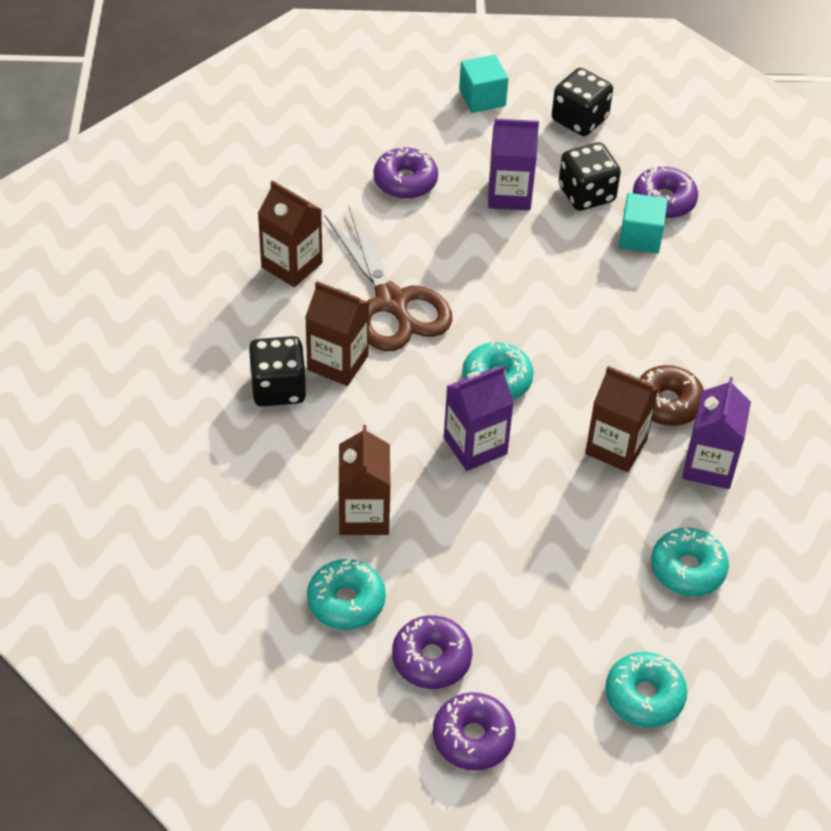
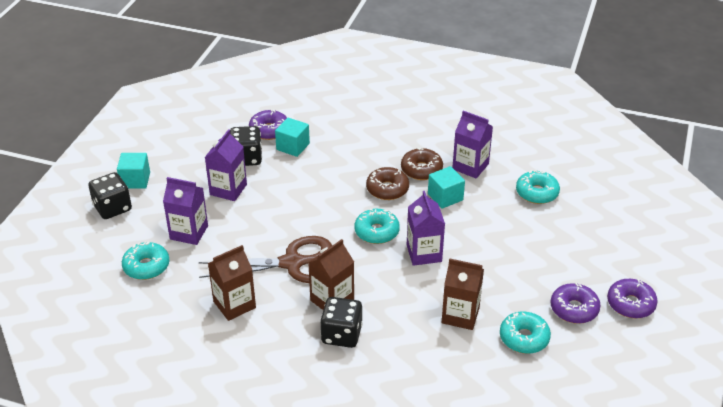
camera: 70 degrees left, 10 degrees down
purple donut [374,147,438,199] -> purple carton [163,177,208,245]
black dice [552,68,613,136] -> black dice moved to [88,172,132,219]
brown carton [585,366,658,472] -> turquoise cube [428,166,465,209]
turquoise donut [605,652,687,727] -> turquoise donut moved to [122,242,169,280]
none -> brown donut [366,167,409,200]

